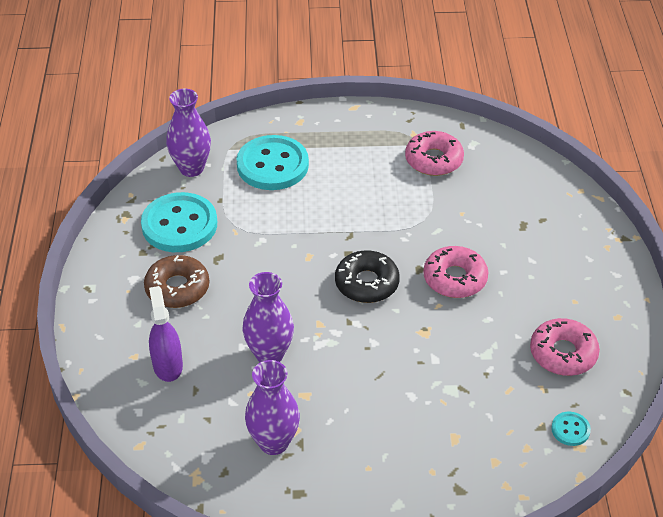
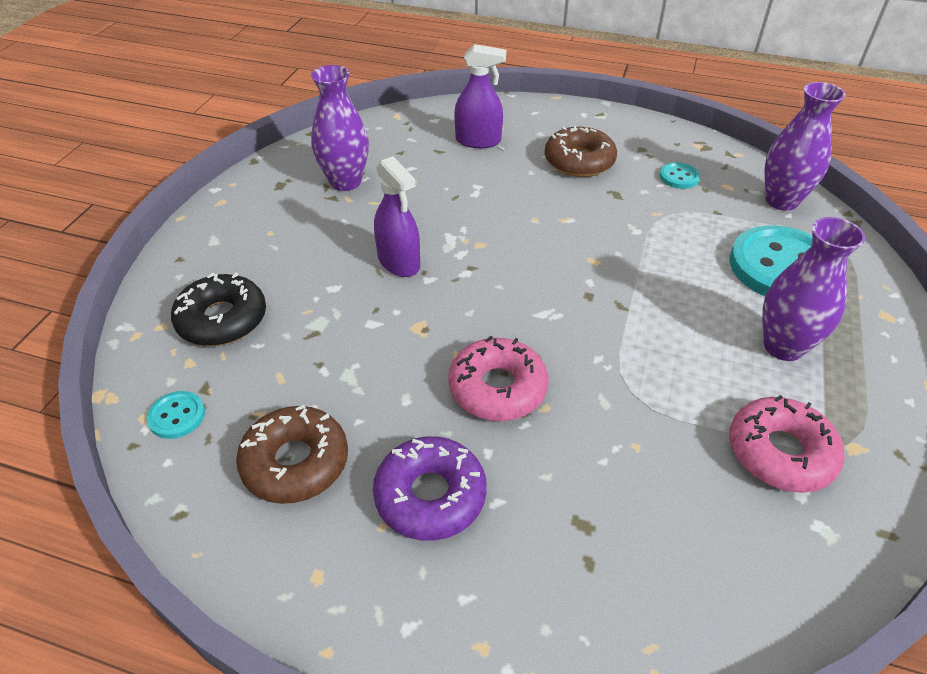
camera: 110 degrees right, 0 degrees up
turquoise button [141,192,217,252] -> turquoise button [659,162,700,189], size x0.44
purple vase [242,272,294,362] -> purple vase moved to [762,217,865,361]
black donut [335,250,400,303] -> black donut moved to [171,273,266,346]
pink donut [530,318,600,376] -> brown donut [236,405,348,504]
none -> purple donut [373,436,487,541]
none -> purple spray bottle [374,156,420,277]

